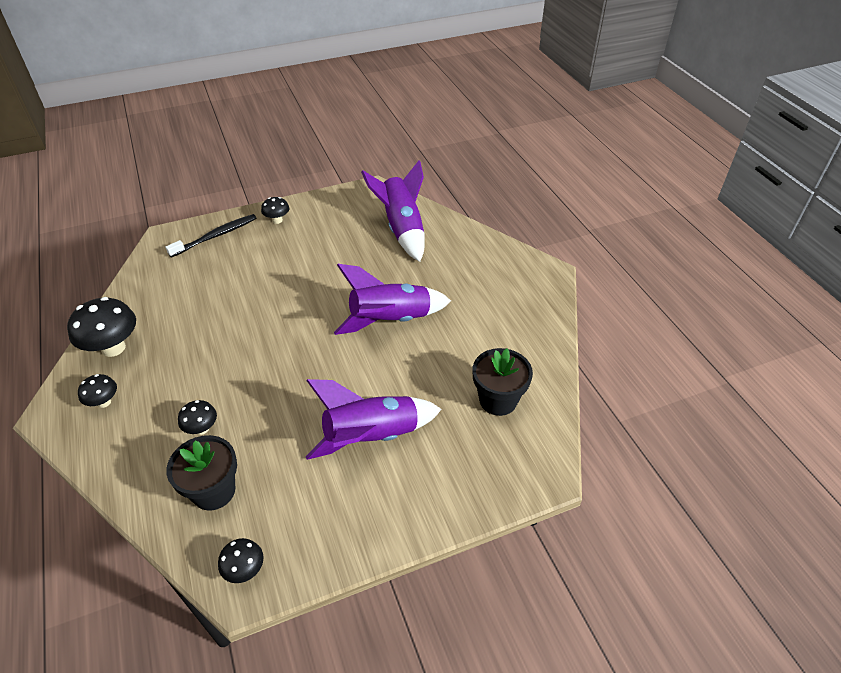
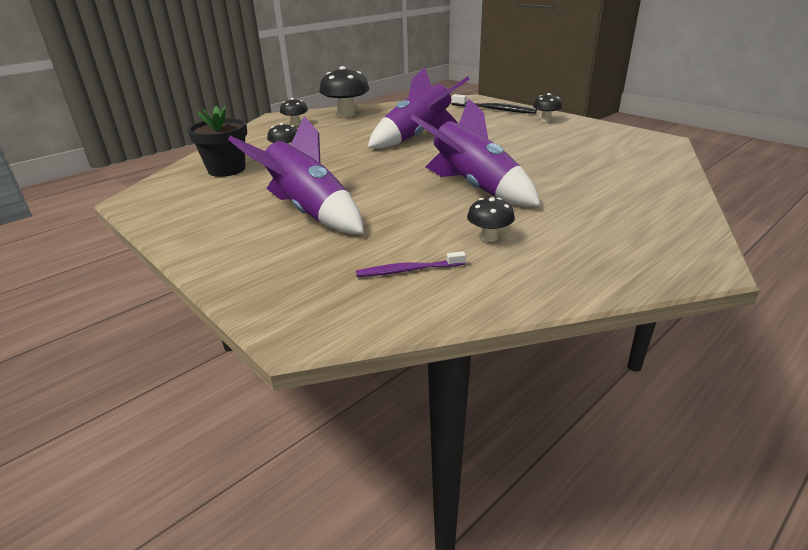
camera: 70 degrees right, 15 degrees down
black mushroom [218,538,264,583] -> black mushroom moved to [467,197,515,242]
purple rocket [361,160,425,262] -> purple rocket moved to [367,67,470,149]
black flower pot [473,348,533,416] -> purple toothbrush [356,251,466,277]

